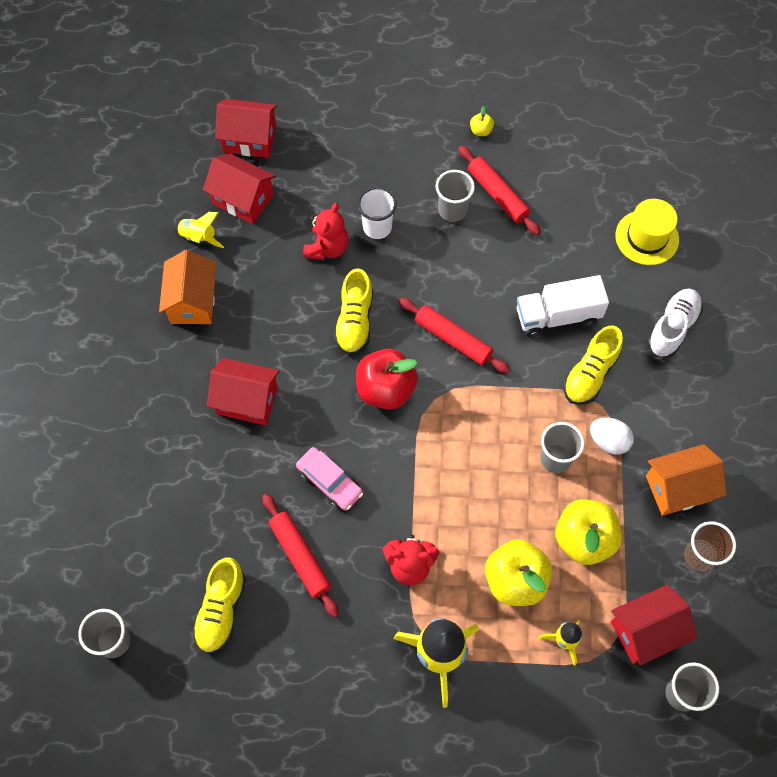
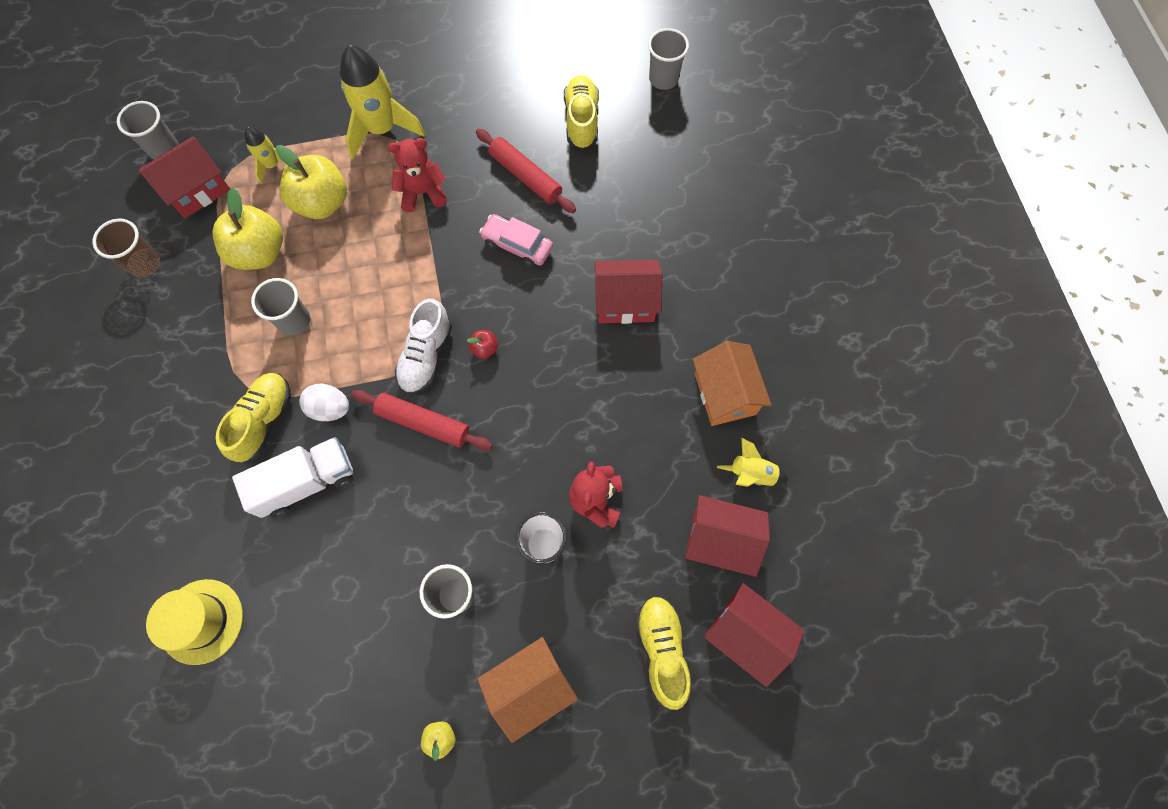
camera: 165 degrees right, 5 degrees up
red house [215,99,277,158] -> red house turned 45 degrees clockwise [704,583,804,687]
yellow shoe [334,268,373,355] -> yellow shoe moved to [635,596,691,710]
red apple [356,349,418,410] -> red apple [467,330,498,359], size x0.43
red rolling pin [459,146,541,235] -> none
white egg [590,418,634,454] -> white egg moved to [299,384,349,421]
orange house [646,444,727,516] -> orange house moved to [477,637,578,743]
white shoe [647,289,703,357] -> white shoe moved to [395,299,452,394]

